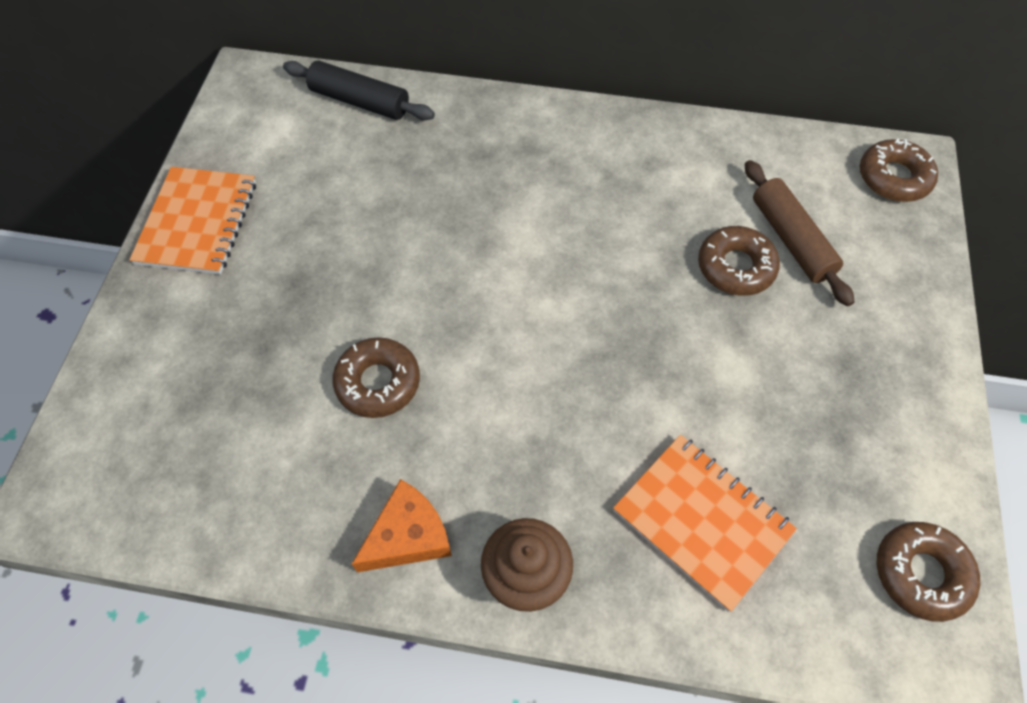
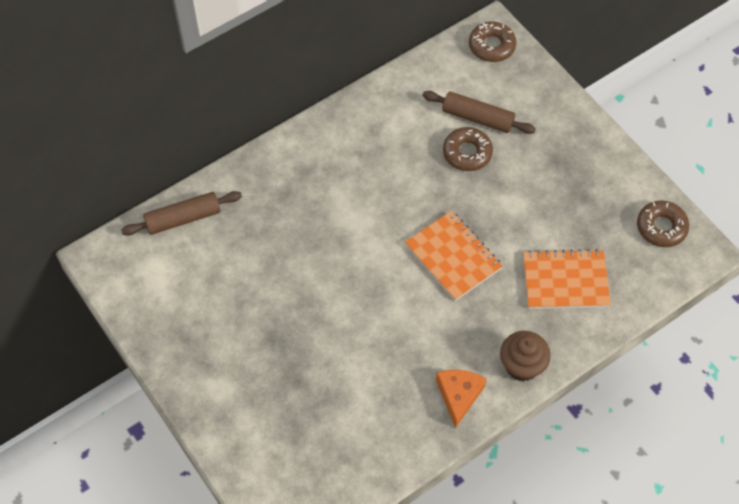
camera: 45 degrees left, 0 degrees up
orange notebook [129,167,256,275] -> orange notebook moved to [405,211,503,301]
black rolling pin [283,61,435,120] -> brown rolling pin [121,191,242,236]
brown donut [333,337,420,418] -> none

